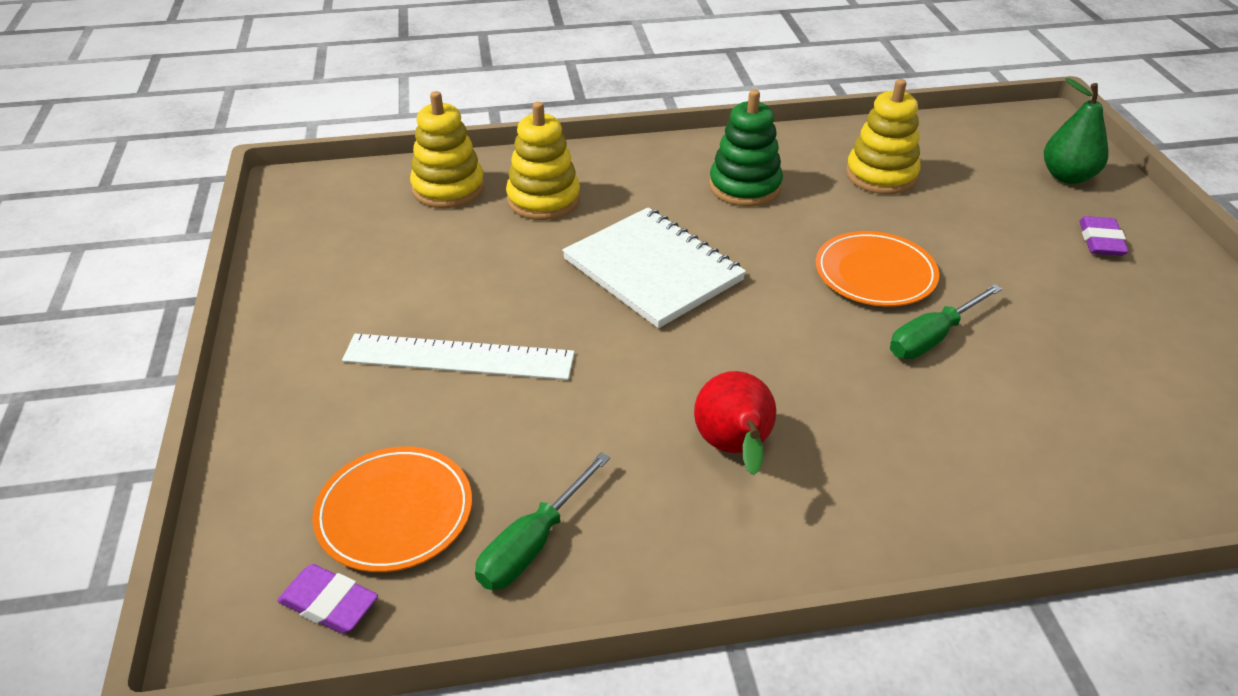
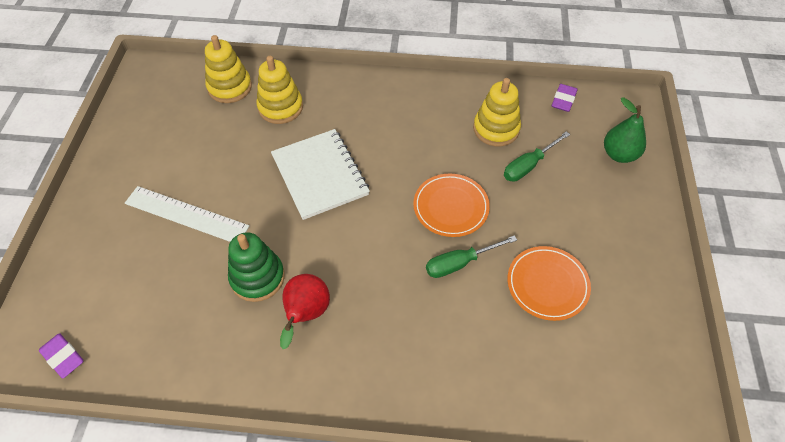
camera: 15 degrees right, 15 degrees up
orange plate [312,446,472,572] -> orange plate moved to [507,246,591,321]
green screwdriver [475,452,610,590] -> green screwdriver moved to [504,131,570,182]
green stacking toy [709,90,783,207] -> green stacking toy moved to [228,233,285,302]
purple eraser [1079,216,1129,256] -> purple eraser moved to [552,84,578,112]

